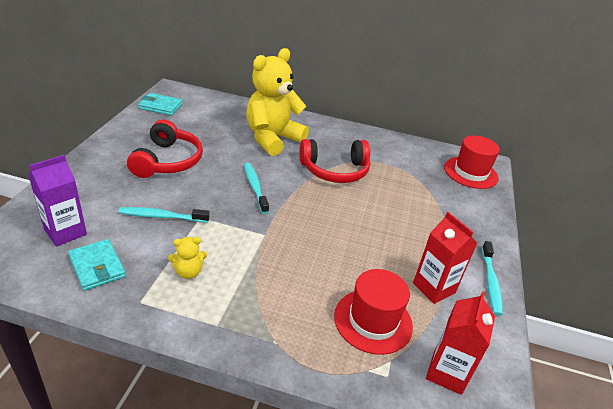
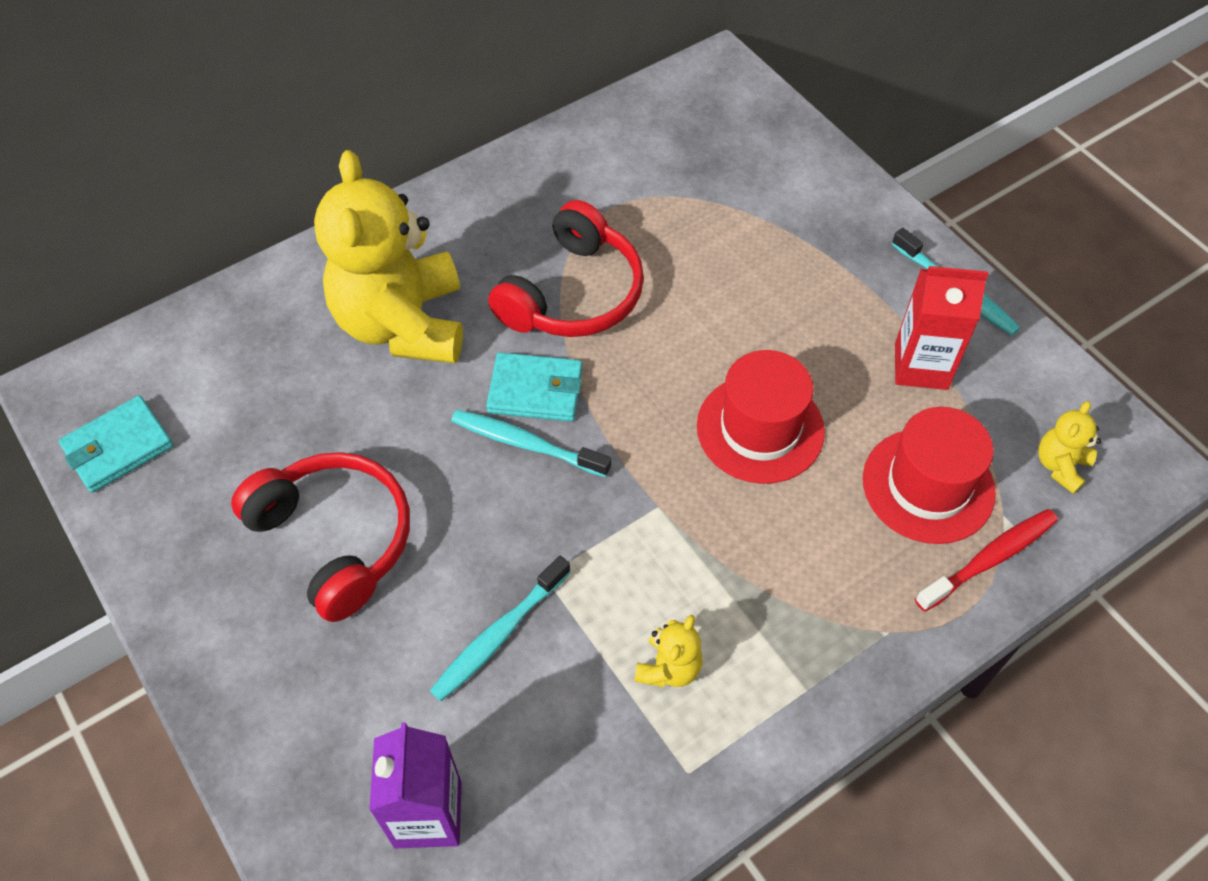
camera: 45 degrees left, 20 degrees up
turquoise wallet [68,239,126,291] -> turquoise wallet moved to [486,352,582,422]
red carton [426,291,495,395] -> yellow teddy bear [1038,401,1101,494]
red hat [444,136,500,189] -> red hat moved to [697,350,825,484]
none -> red toothbrush [915,509,1058,612]

